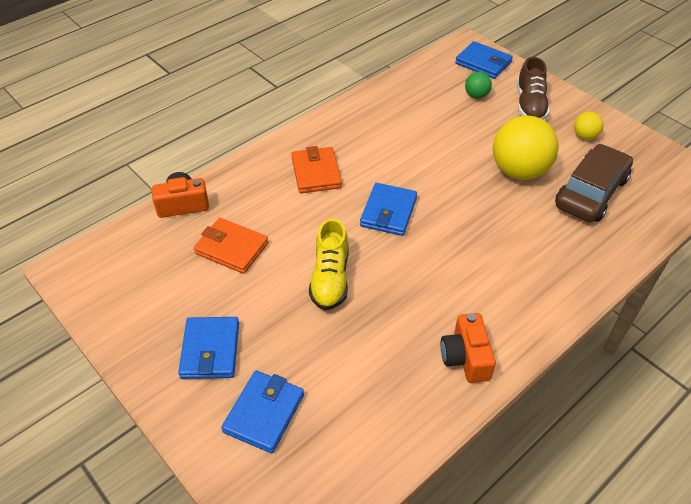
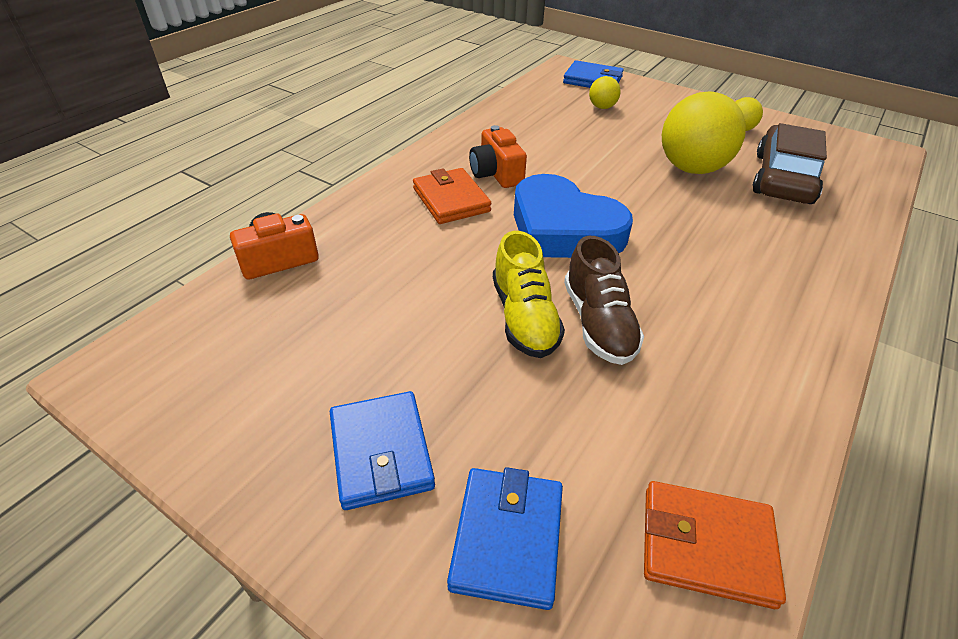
camera: 15 degrees left, 5 degrees down
orange wallet [194,218,268,274] -> orange wallet moved to [644,481,786,609]
blue wallet [360,183,417,236] -> blue heart [514,174,633,258]
orange camera [440,313,496,383] -> orange camera moved to [469,125,527,188]
green ball [465,72,492,99] -> yellow ball [589,76,621,109]
brown shoe [517,57,550,120] -> brown shoe moved to [564,236,644,365]

